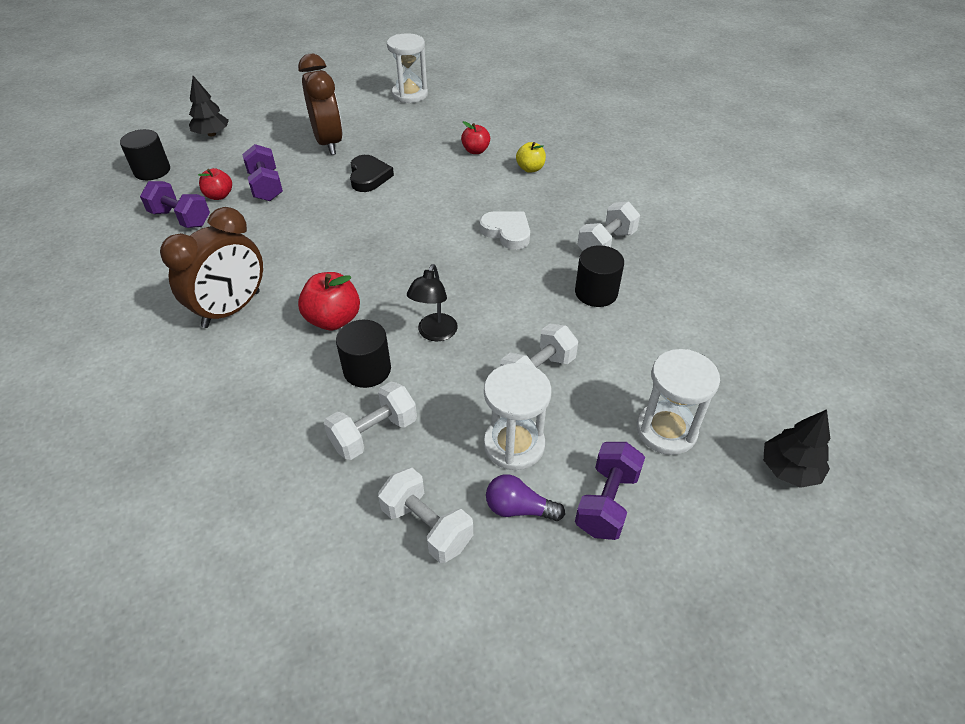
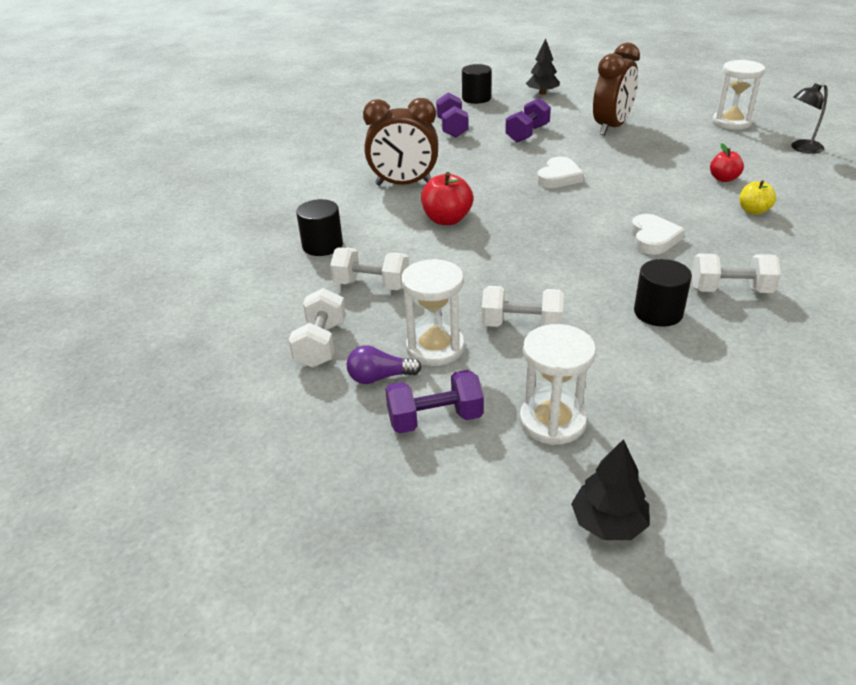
camera: 55 degrees right, 10 degrees down
red apple [198,168,232,200] -> none
black cylinder [336,320,391,388] -> black cylinder moved to [296,199,343,256]
black heart [350,155,394,192] -> none
black lamp [407,264,458,341] -> black lamp moved to [791,83,828,154]
purple light bulb [486,474,565,521] -> purple light bulb turned 75 degrees counterclockwise [347,345,422,384]
none -> white heart [537,157,584,188]

